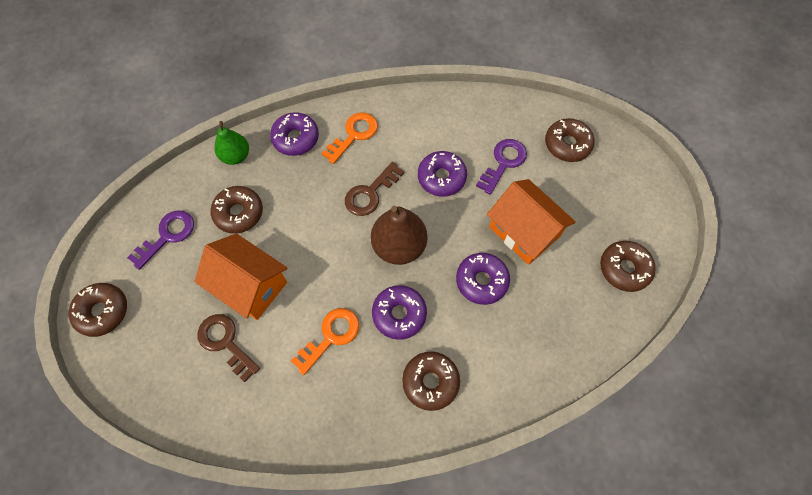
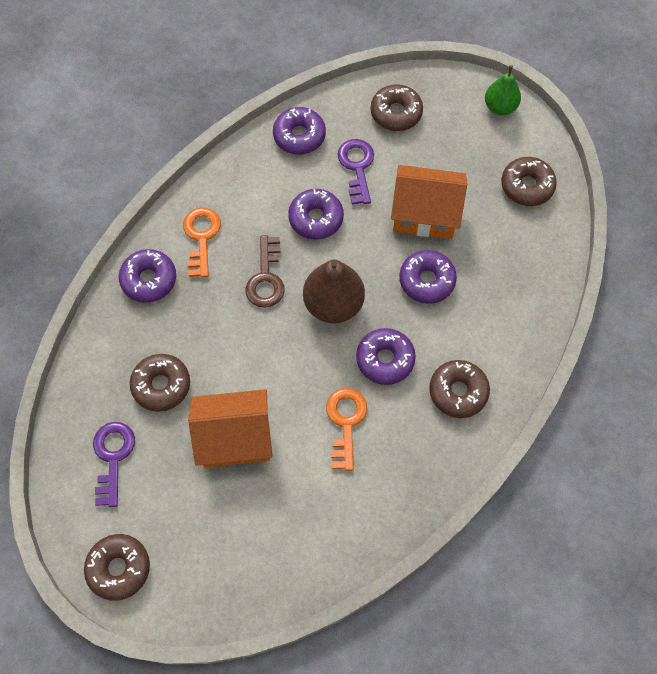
camera: 40 degrees left, 0 degrees up
brown key [197,314,260,382] -> none
green pear [215,121,249,165] -> green pear moved to [485,65,521,115]
none -> purple donut [273,107,326,155]

